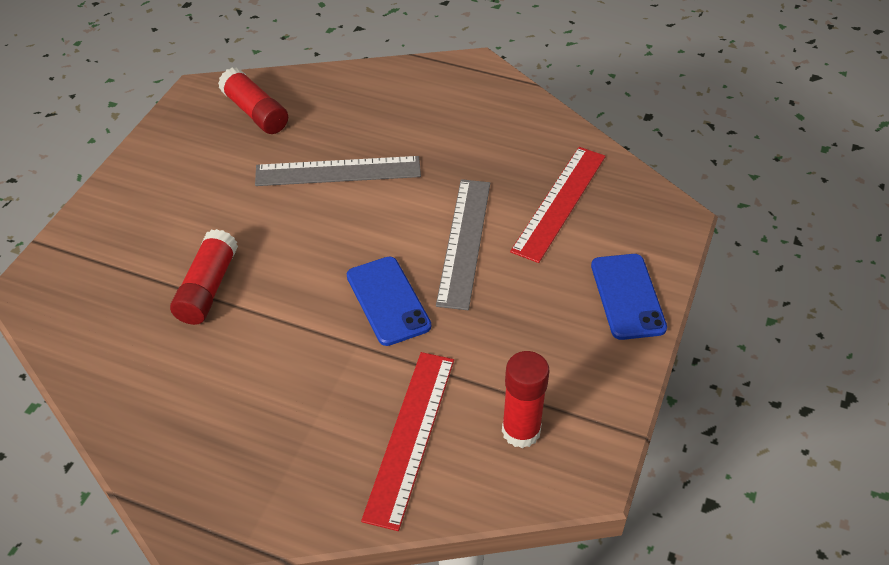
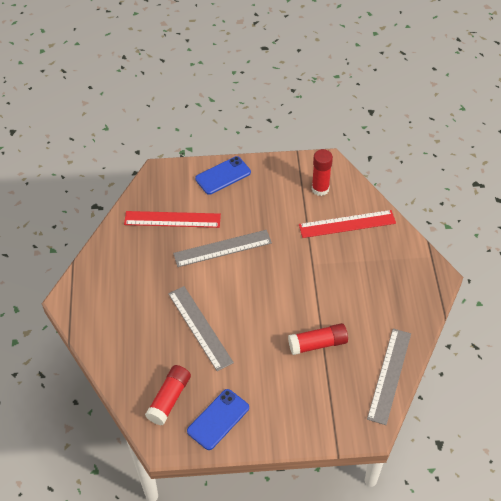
camera: 115 degrees left, 5 degrees up
blue phone [347,257,431,346] -> blue phone moved to [187,389,249,450]
none -> grey ruler [367,329,411,425]

